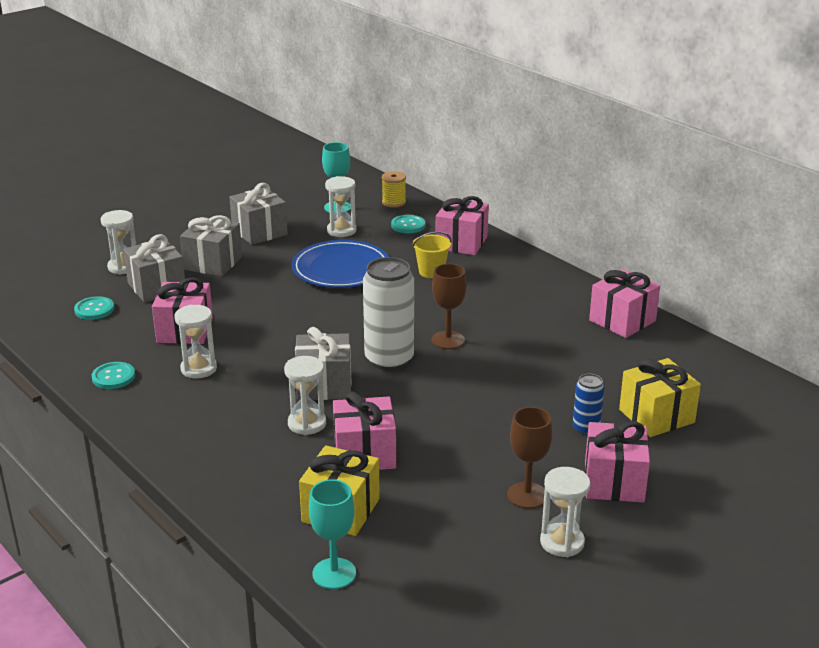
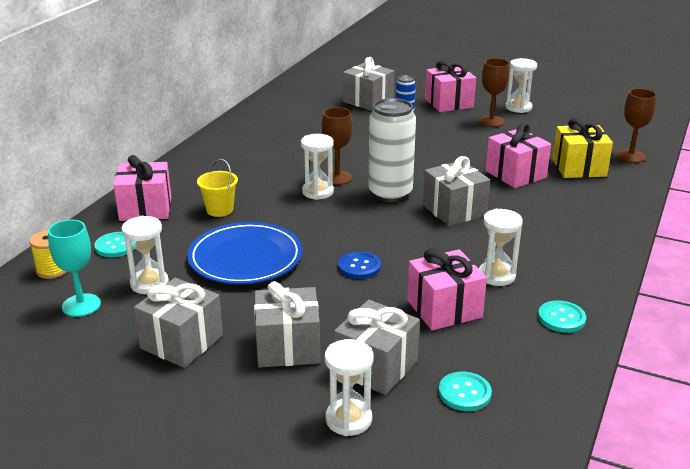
camera: 115 degrees left, 0 degrees up
white hourglass [284,356,326,435] -> white hourglass moved to [301,134,334,200]
turquoise goblet [309,479,356,589] -> brown goblet [616,88,657,163]
pink gift [589,269,660,338] -> none
yellow gift [619,358,701,437] -> grey gift [343,57,394,111]
none -> blue button [338,251,381,279]

